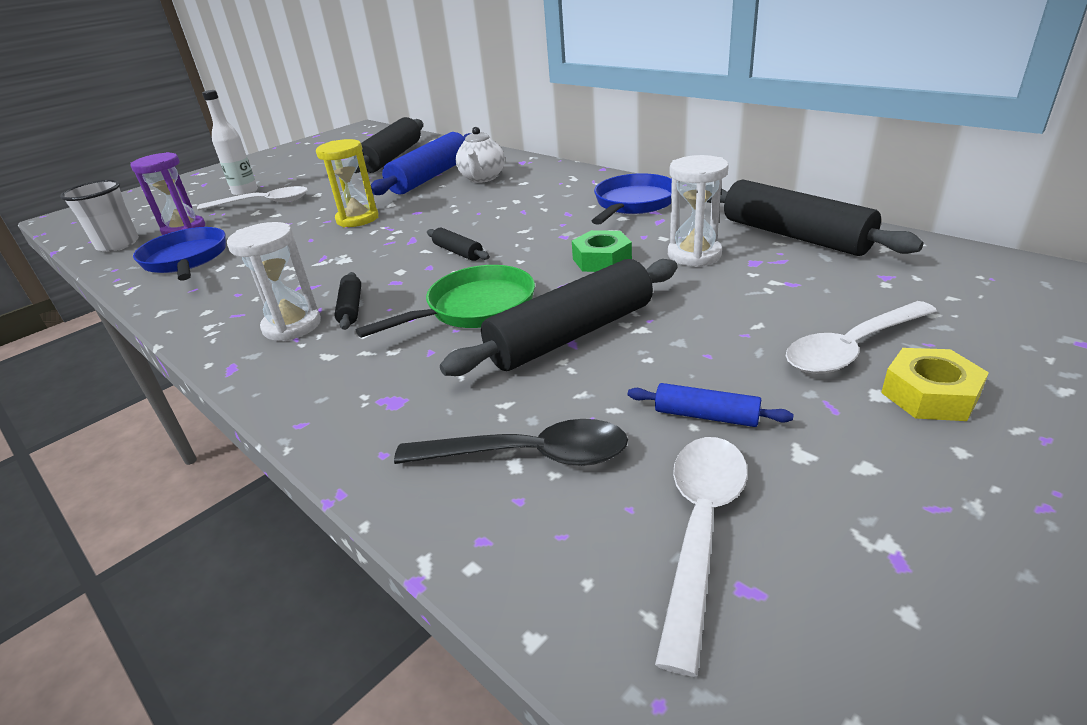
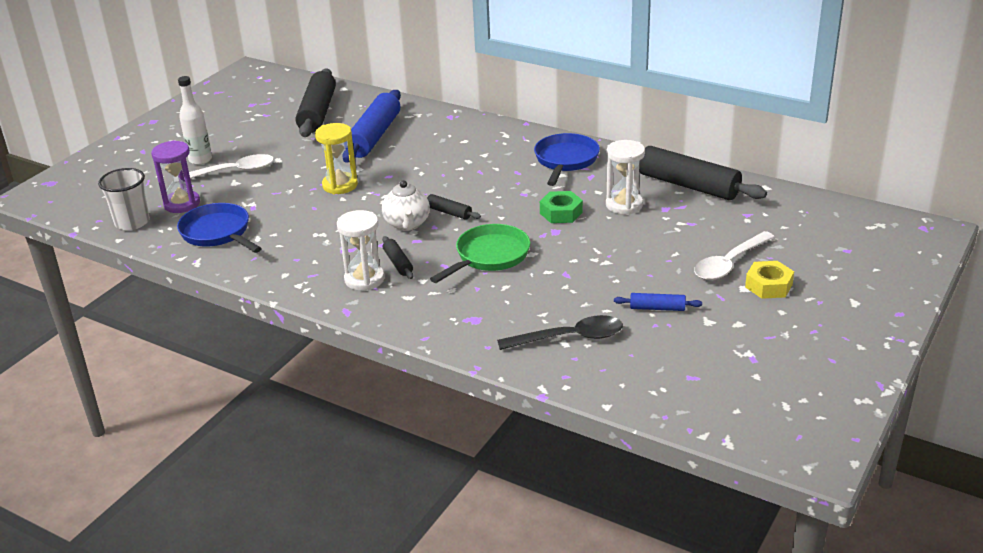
camera: 15 degrees left, 0 degrees up
black rolling pin [440,259,678,376] -> none
white teapot [456,127,505,183] -> white teapot moved to [382,180,430,231]
white spoon [655,437,748,677] -> none

